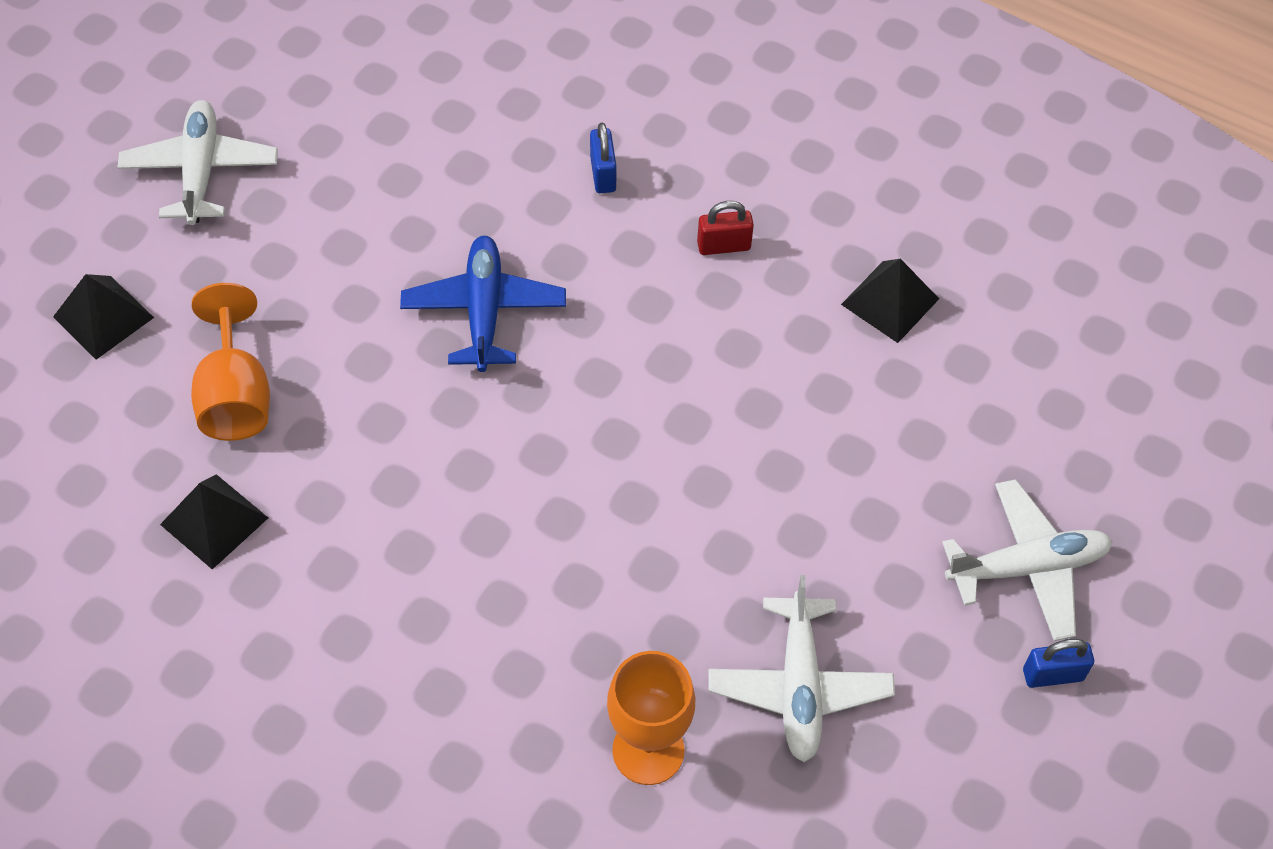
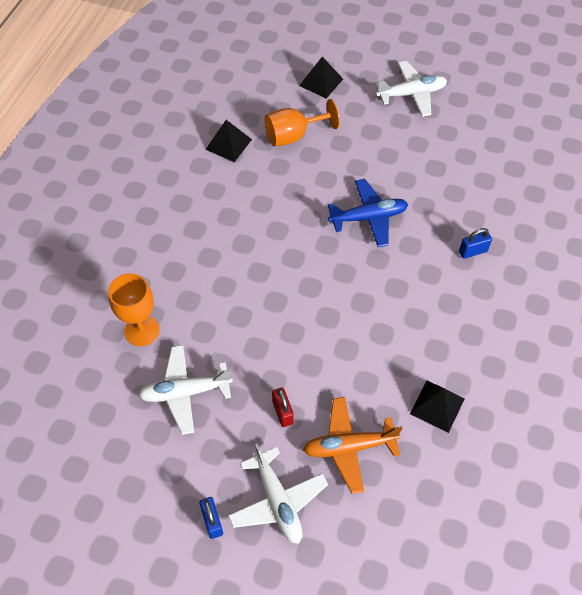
camera: 80 degrees right, 0 degrees up
red padlock [697,201,754,255] -> red padlock moved to [272,388,294,427]
none -> orange plane [303,397,402,494]

